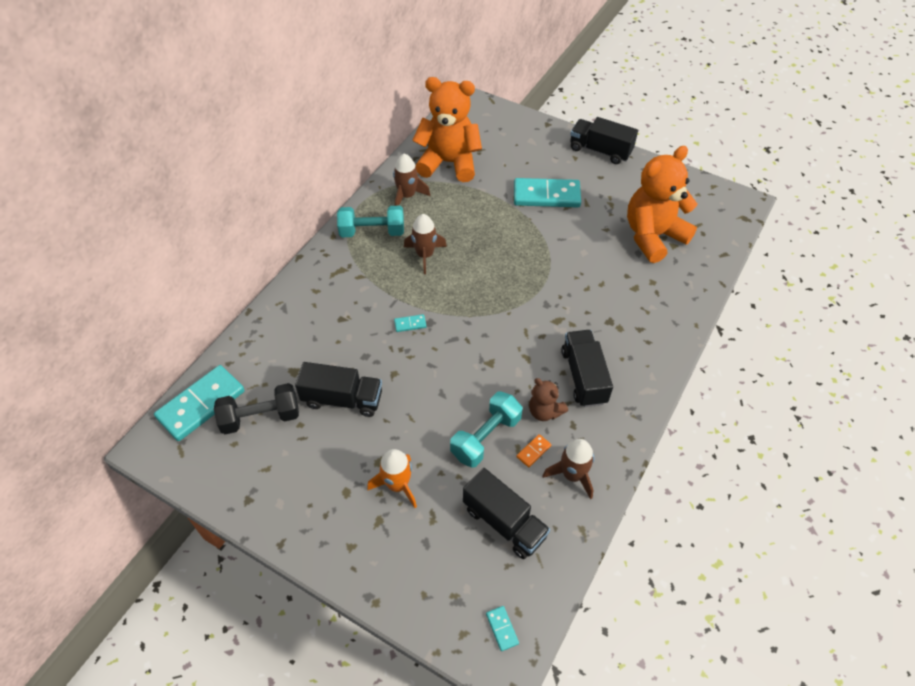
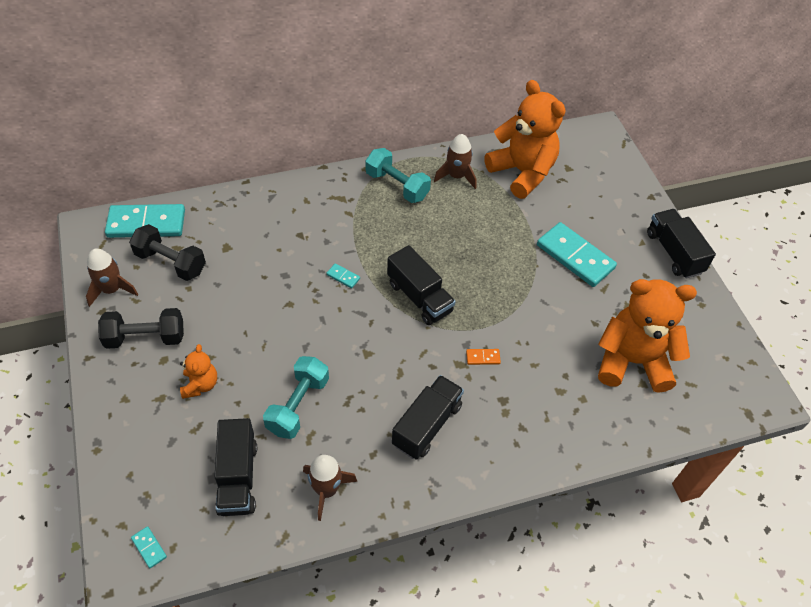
camera: 40 degrees right, 0 degrees up
black truck [295,362,382,417] -> black truck moved to [387,245,456,325]
orange rocket [367,449,417,508] -> orange teddy bear [180,344,217,399]
brown rocket [404,214,447,274] -> brown rocket moved to [86,248,138,307]
turquoise dumbbell [450,392,523,468] -> turquoise dumbbell turned 60 degrees counterclockwise [263,356,329,439]
turquoise domino [486,606,519,651] -> turquoise domino turned 60 degrees counterclockwise [131,526,167,568]
orange domino [517,434,551,467] -> orange domino moved to [466,349,501,365]
brown teddy bear [529,378,568,421] -> none
none -> black dumbbell [98,308,184,349]

